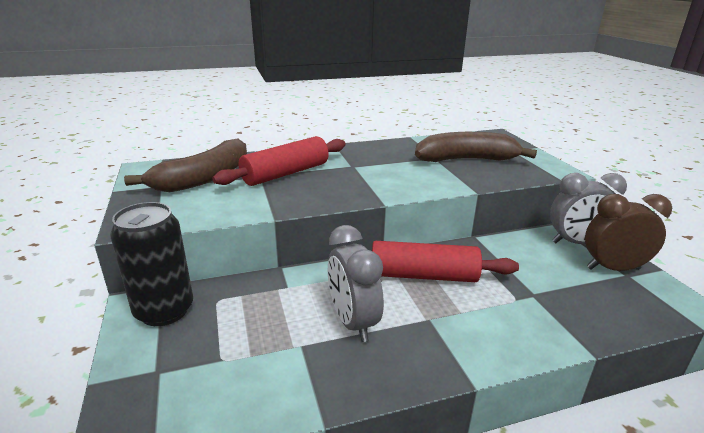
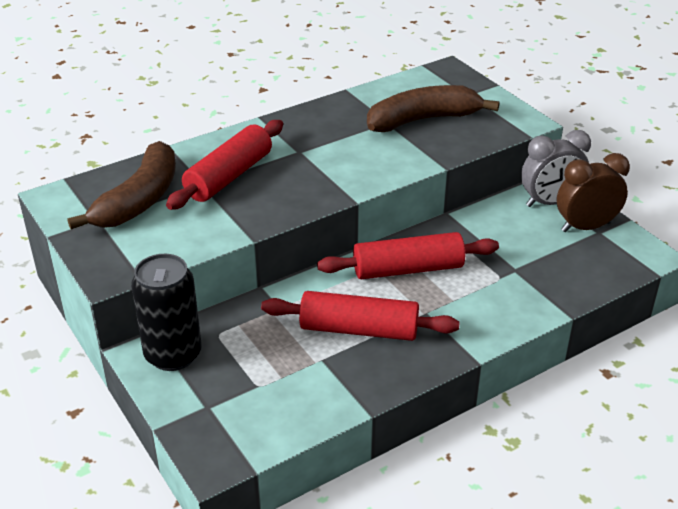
camera: 15 degrees left, 10 degrees up
grey clock [328,225,384,342] -> red rolling pin [261,291,460,341]

